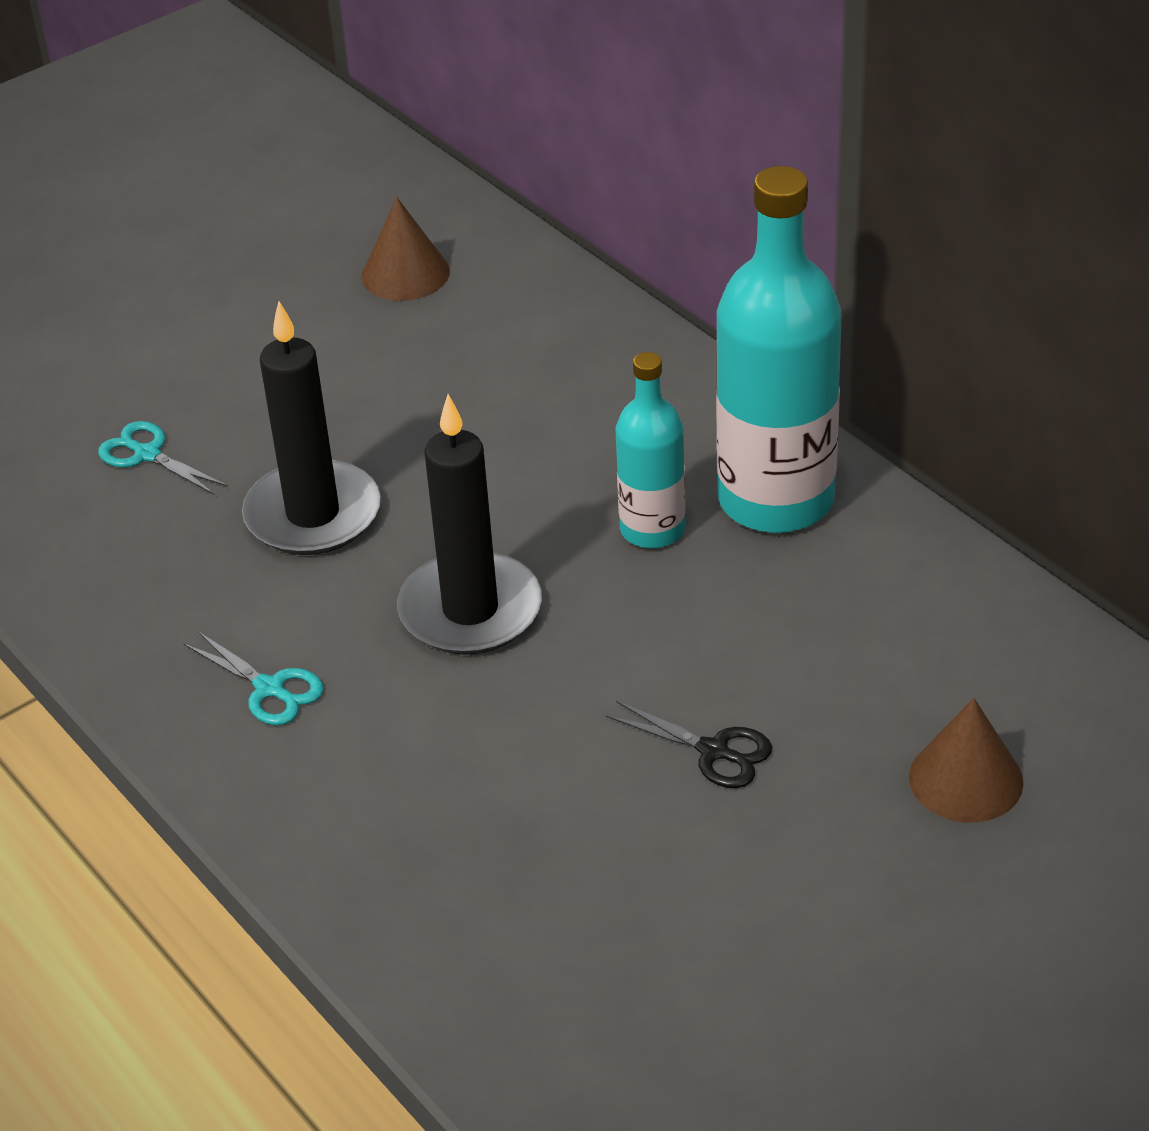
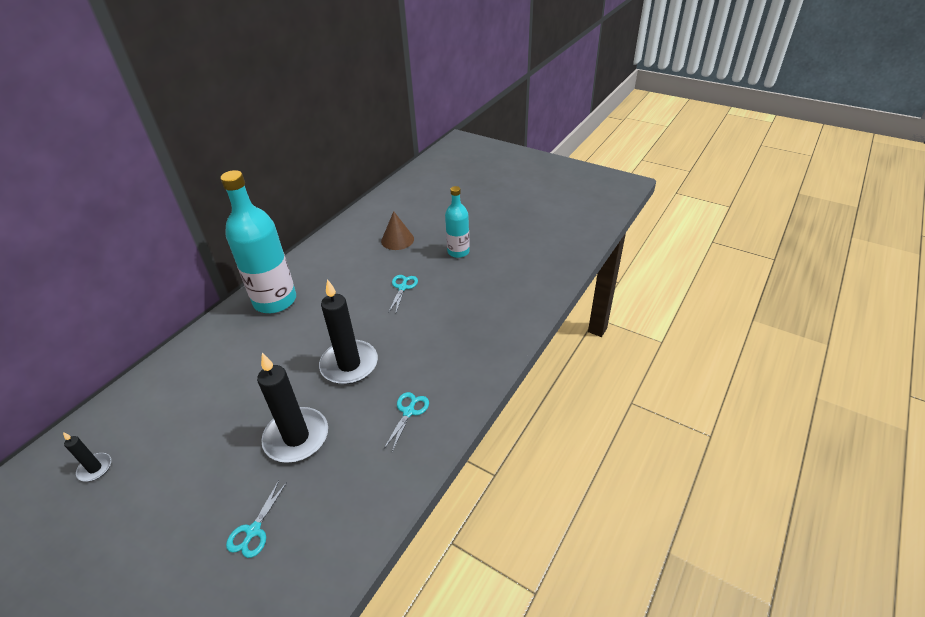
camera: 110 degrees left, 0 degrees up
brown cone [361,197,450,301] -> black candle [63,432,111,482]
black scissors [606,701,772,788] -> turquoise scissors [389,275,418,312]
turquoise bottle [616,352,686,548] -> turquoise bottle moved to [445,186,470,258]

